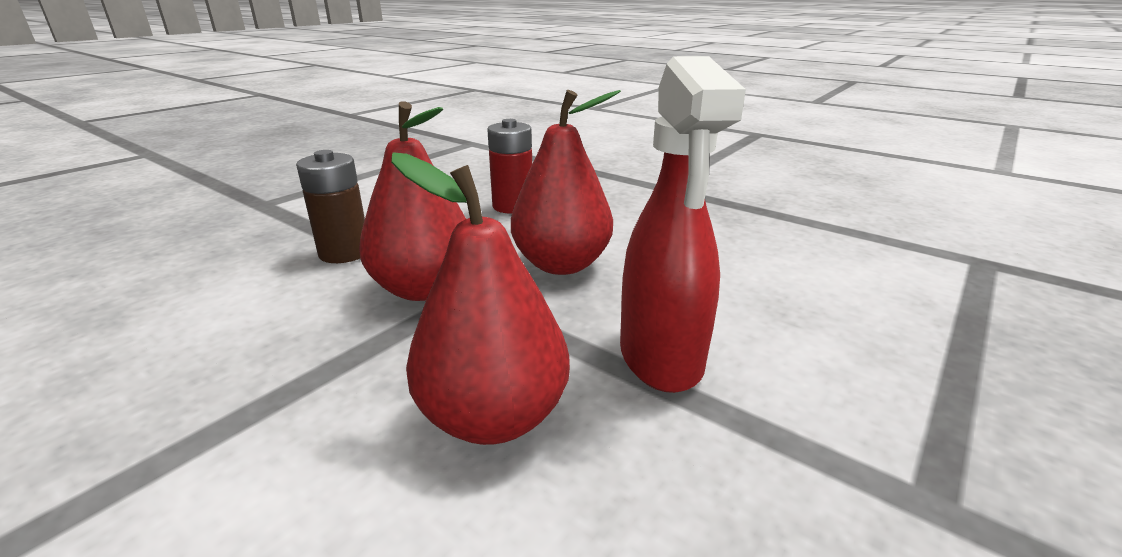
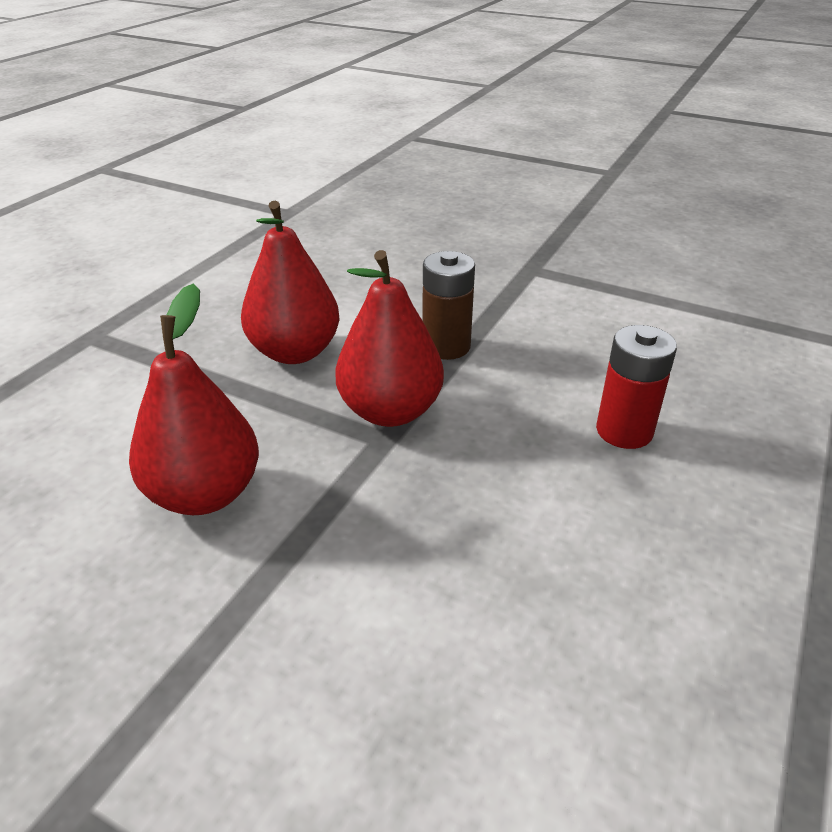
camera: 80 degrees right, 10 degrees up
red pear [511,90,621,275] -> red pear moved to [241,201,340,364]
red spray bottle [620,56,746,393] -> none

